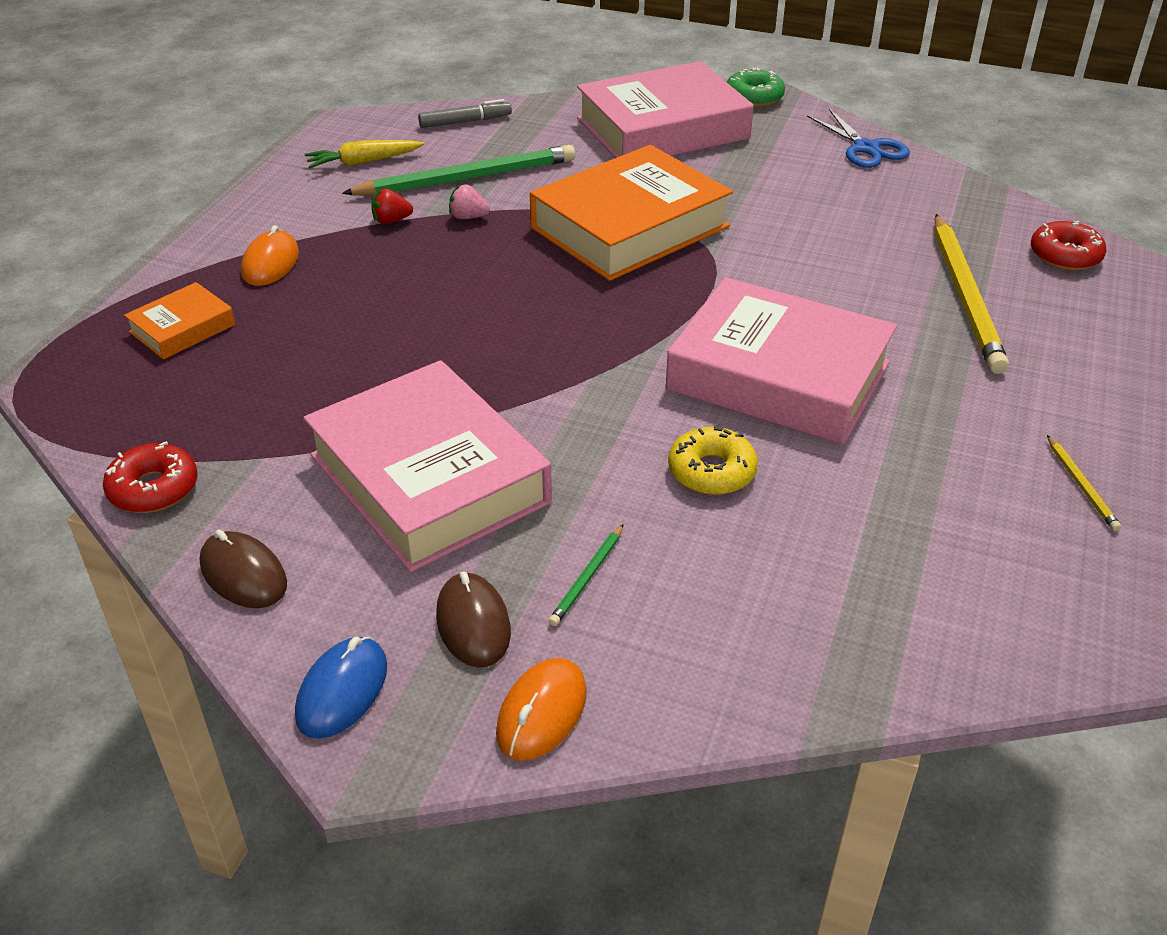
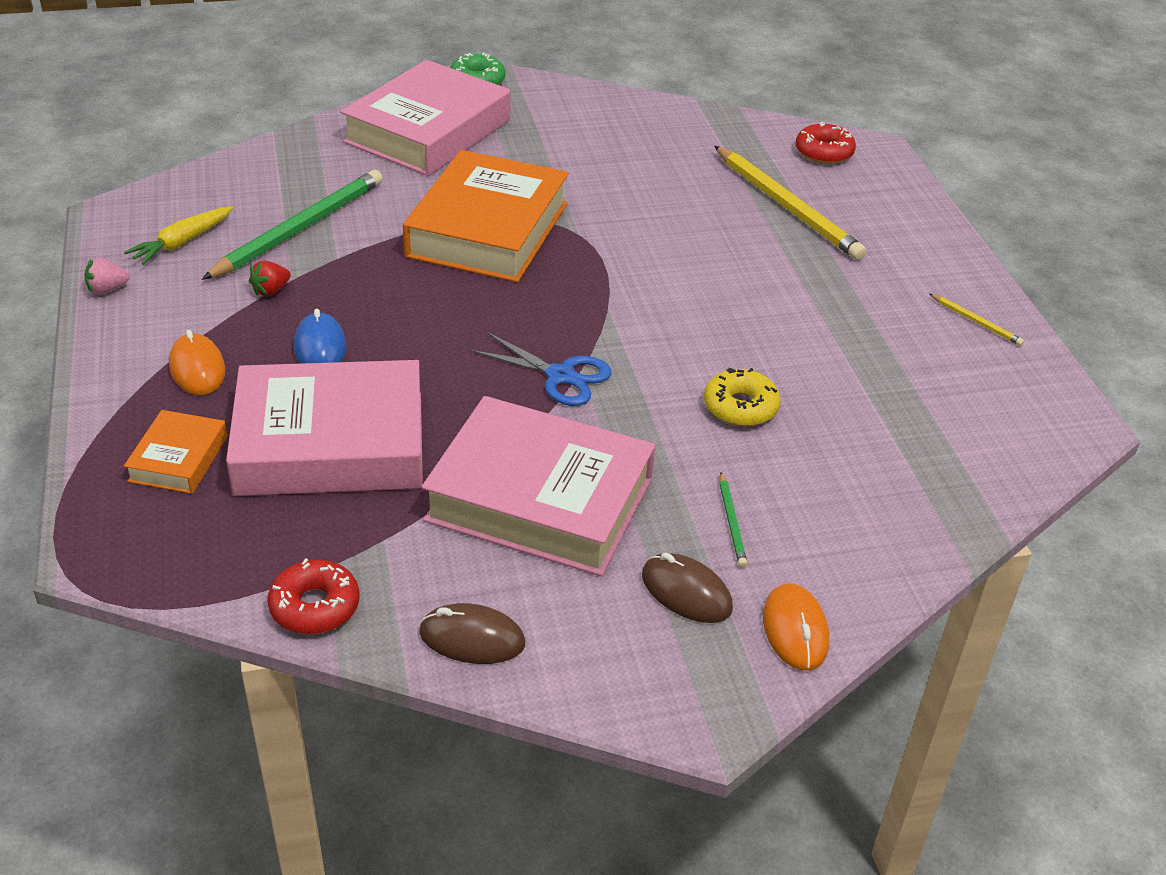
camera: 35 degrees left, 0 degrees up
blue mouse [295,637,387,739] -> blue mouse moved to [294,309,346,364]
grey marker [418,99,512,128] -> none
pink strawberry [449,184,490,219] -> pink strawberry moved to [84,258,130,294]
pink book [665,277,897,445] -> pink book moved to [226,360,423,496]
blue scissors [807,109,910,168] -> blue scissors moved to [469,332,612,406]

